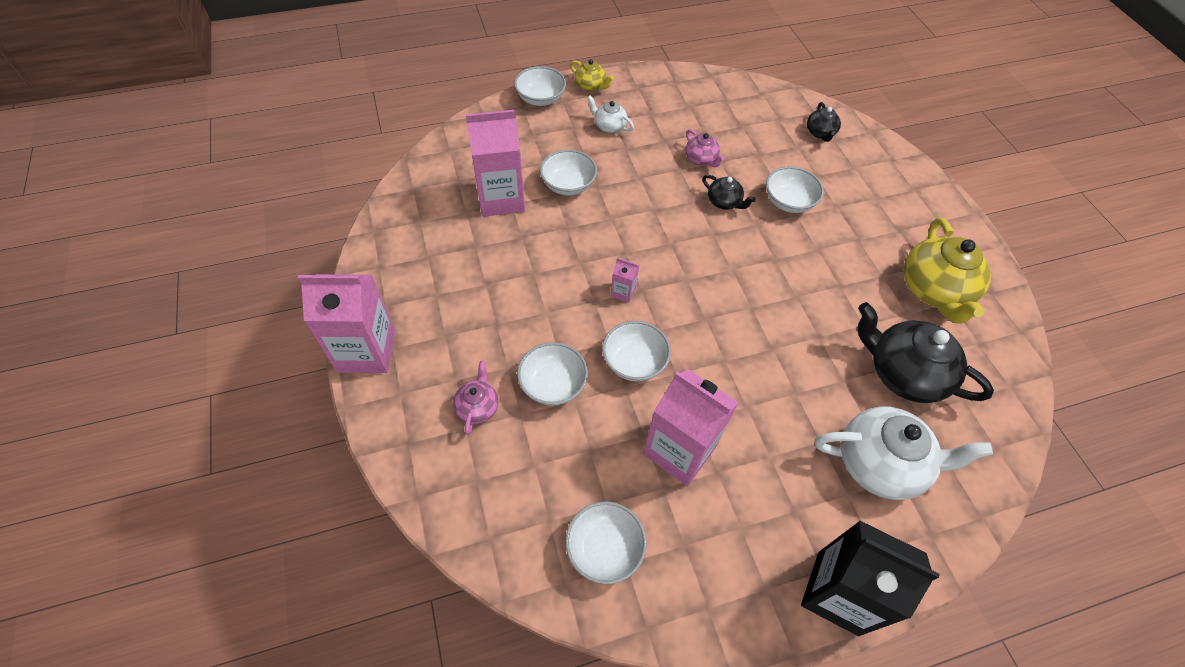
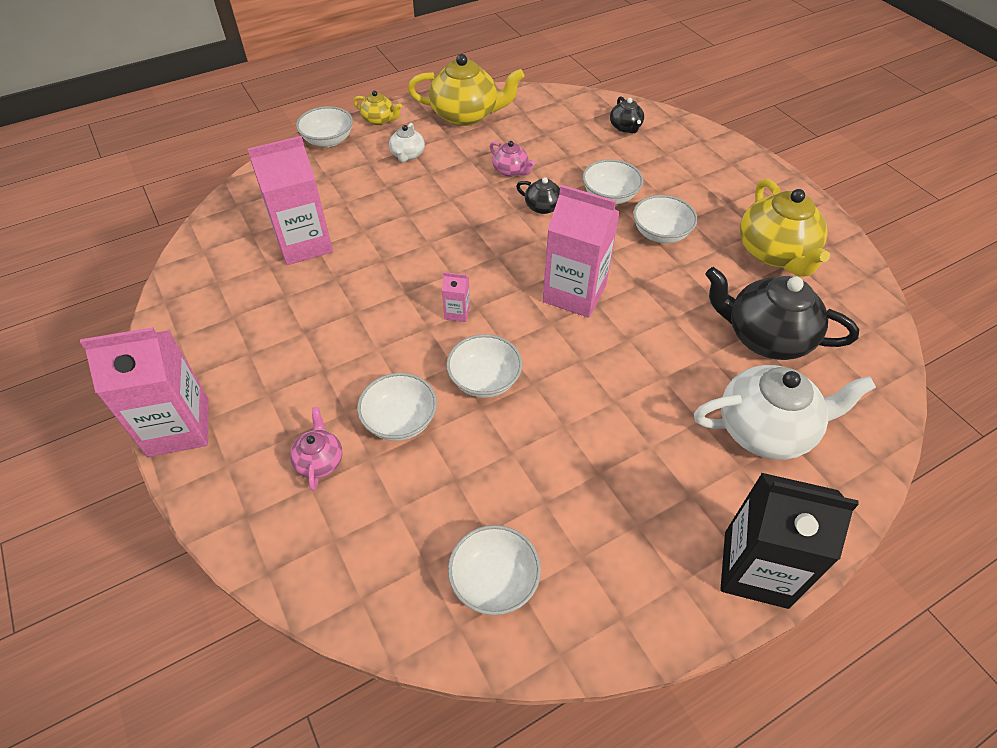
camera: 10 degrees left, 5 degrees down
white bowl [540,150,597,195] -> white bowl moved to [633,195,698,243]
white teapot [587,96,634,133] -> white teapot turned 105 degrees counterclockwise [389,123,425,162]
pink carton [643,369,739,486] -> pink carton moved to [543,185,620,318]
none -> yellow teapot [408,54,524,126]

